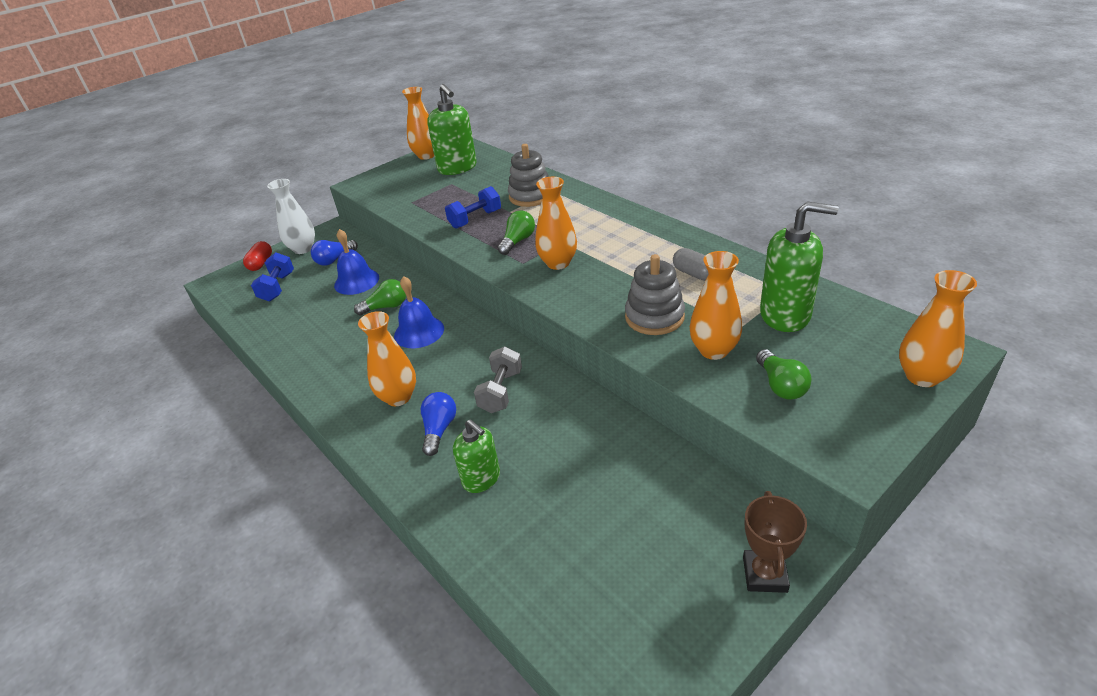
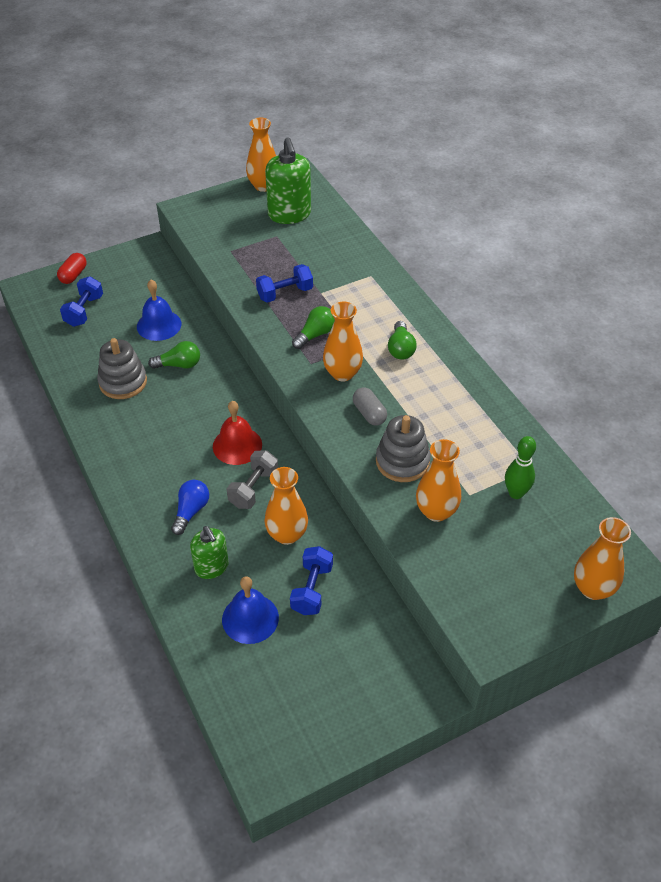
camera: 10 degrees right, 10 degrees up
white vase [267,179,315,254] -> none
blue light bulb [311,240,358,266] -> none
orange vase [358,311,416,406] -> orange vase moved to [265,467,308,545]
blue bell [394,276,444,348] -> blue bell moved to [222,576,279,644]
grey stacking toy [508,144,549,207] -> grey stacking toy moved to [97,338,147,399]
grey capsule [673,248,709,281] -> grey capsule moved to [353,387,387,426]
brown trophy [743,491,807,593] -> none
green light bulb [756,349,811,400] -> green light bulb moved to [388,321,417,360]
green soap dispenser [760,201,839,332] -> green bowling pin [505,436,536,499]
none -> red bell [213,401,262,465]
none -> blue dumbbell [290,546,333,615]

